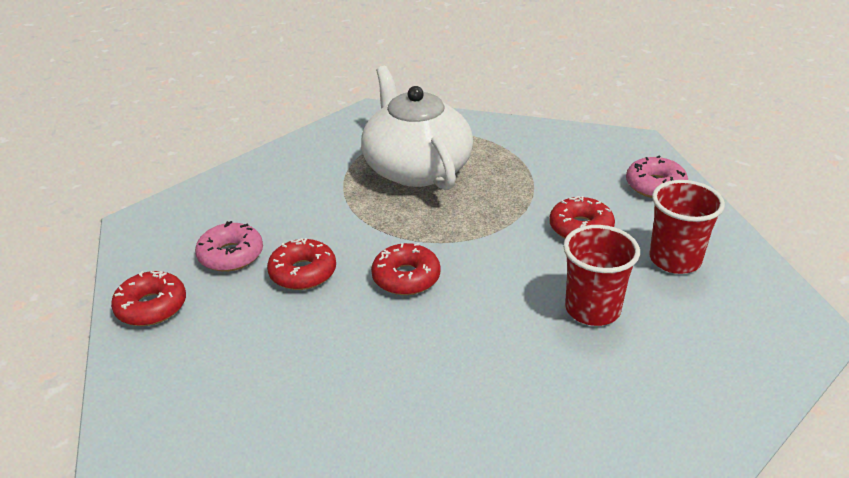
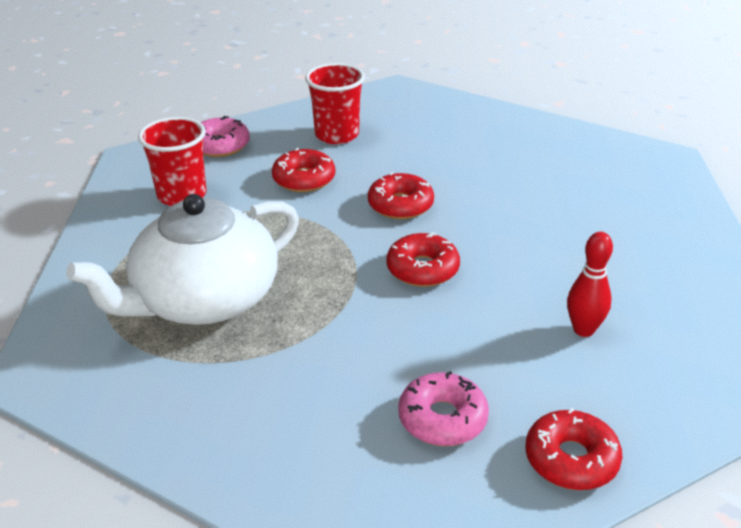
camera: 105 degrees left, 0 degrees up
red donut [267,238,336,290] -> red donut moved to [368,172,434,219]
red cup [563,225,640,326] -> red cup moved to [138,117,207,206]
none -> red bowling pin [567,232,613,337]

